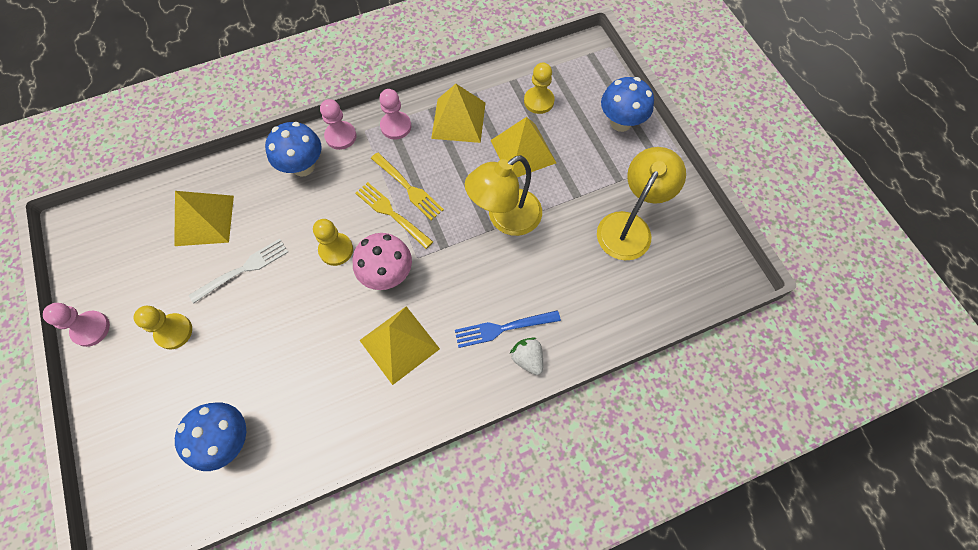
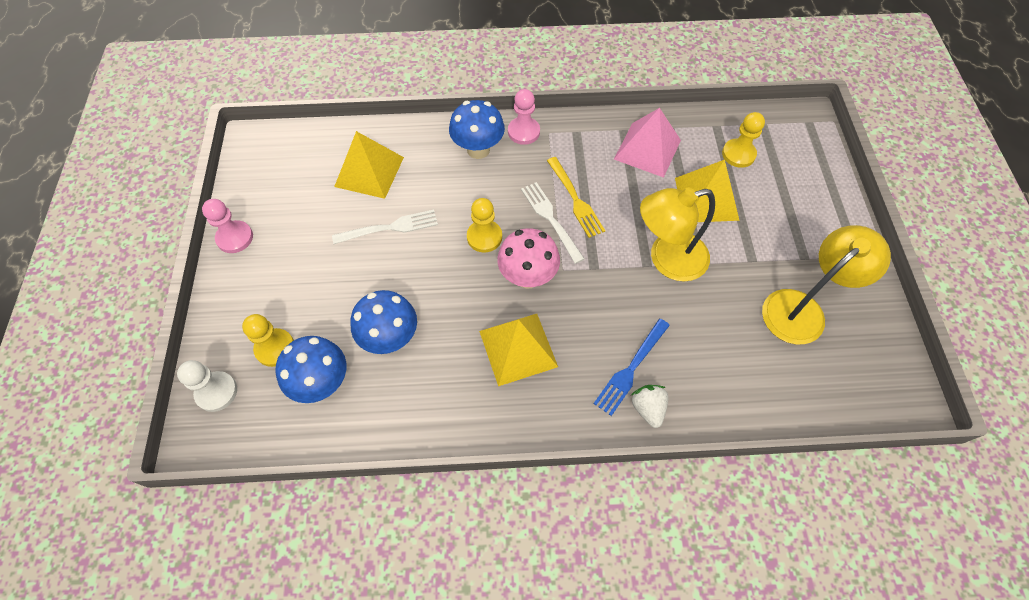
camera: 20 degrees right, 5 degrees down
yellow pawn [134,306,192,349] -> yellow pawn moved to [242,314,294,367]
yellow fork [355,182,433,249] -> white fork [521,182,585,264]
pink pawn [379,89,411,140] -> none
yellow pyramid [431,84,485,143] -> pink pyramid [614,108,681,178]
blue fork [455,310,561,348] -> blue fork turned 60 degrees counterclockwise [594,319,670,416]
blue mushroom [601,77,654,132] -> blue mushroom moved to [350,290,417,354]
none -> white pawn [177,360,237,412]

